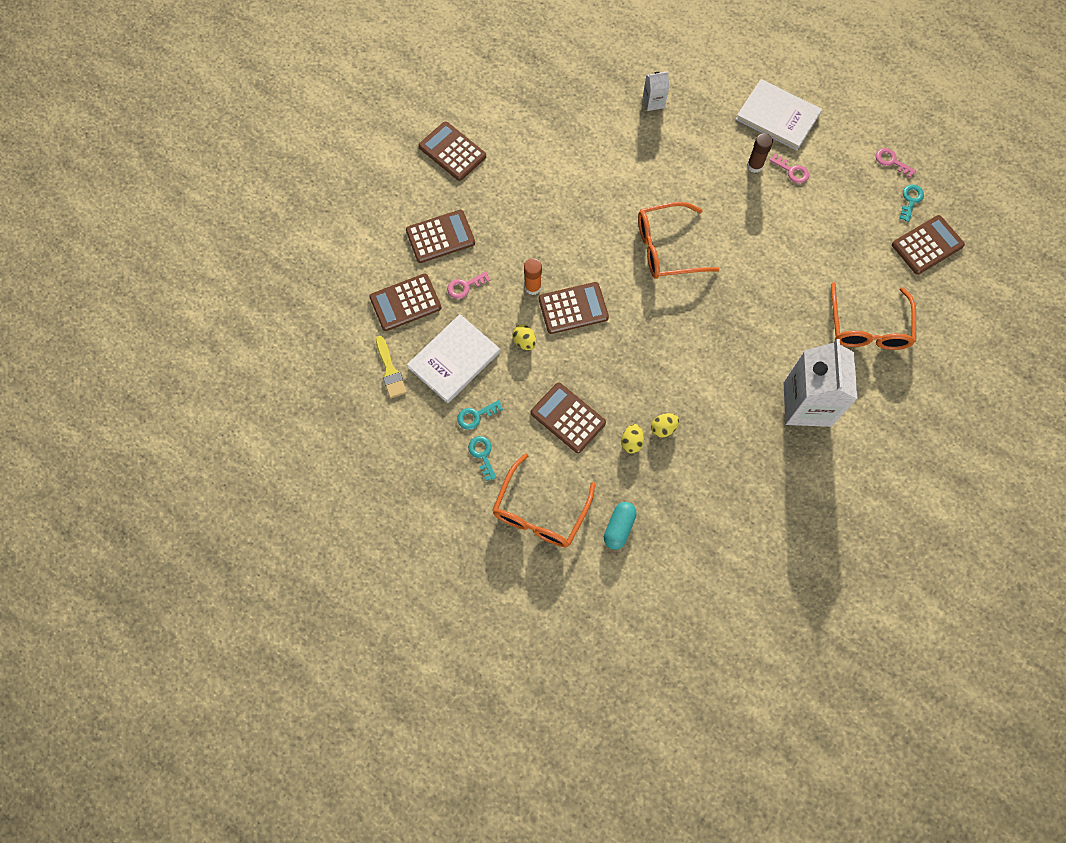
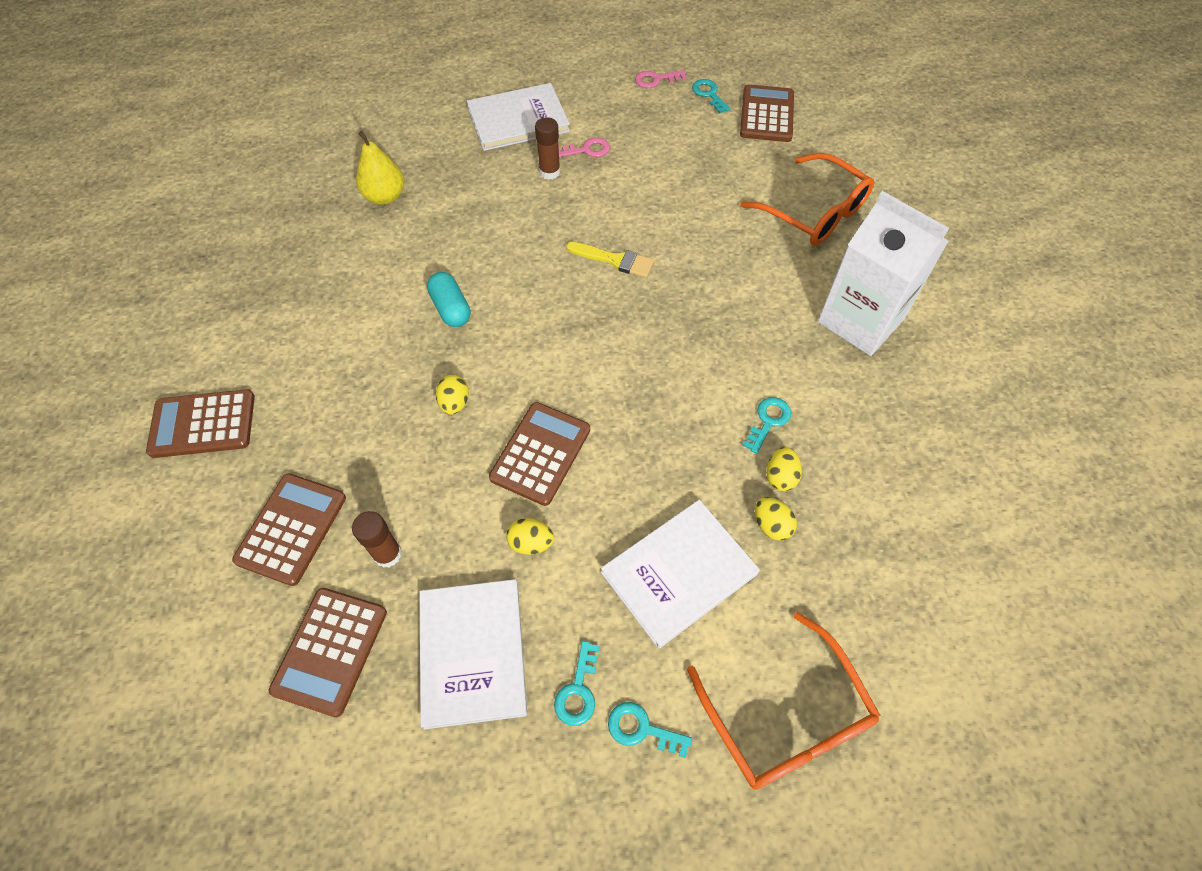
camera: 50 degrees left, 10 degrees down
yellow brush [376,336,407,398] -> yellow brush moved to [566,242,654,278]
pink key [447,271,490,299] -> brown glue stick [352,511,402,568]
orange glue stick [524,258,542,295] -> none
brown calculator [531,382,606,453] -> white book [601,500,760,648]
turquoise capsule [604,502,637,550] -> turquoise capsule moved to [427,272,470,327]
orange glasses [638,202,720,279] -> none
white carton [643,72,669,111] -> yellow pear [356,131,404,205]
none -> yellow egg [436,375,469,415]
none -> turquoise key [743,397,791,454]

